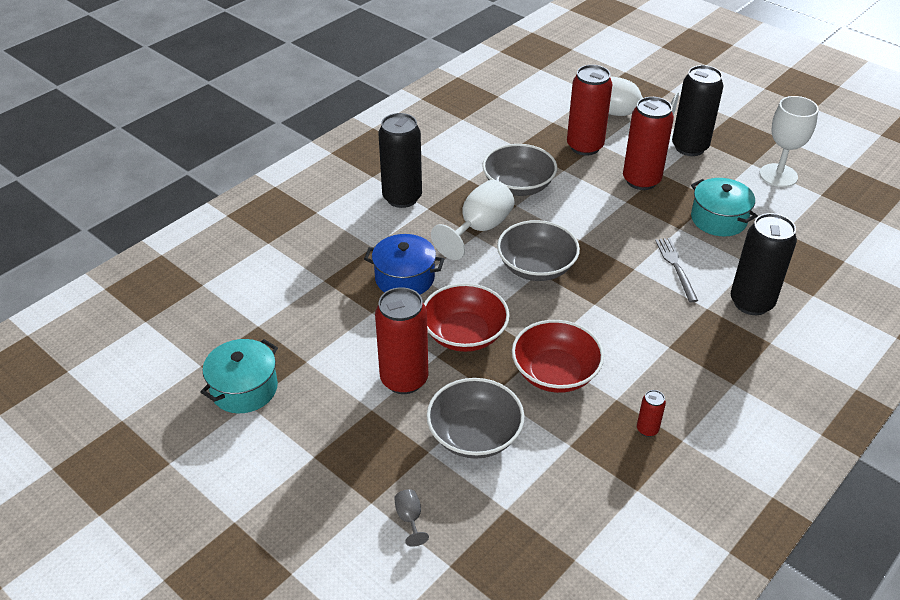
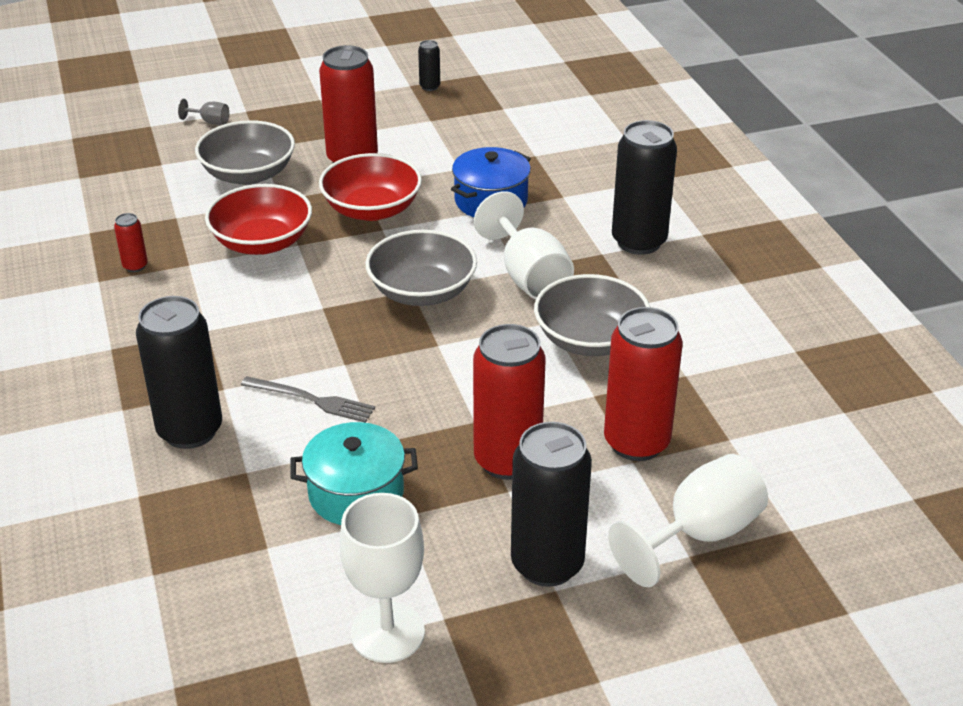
camera: 120 degrees right, 5 degrees down
turquoise pot [201,339,278,413] -> black can [418,40,440,91]

